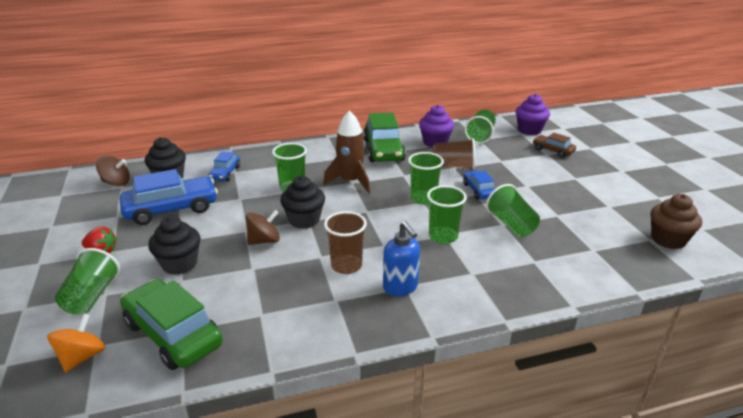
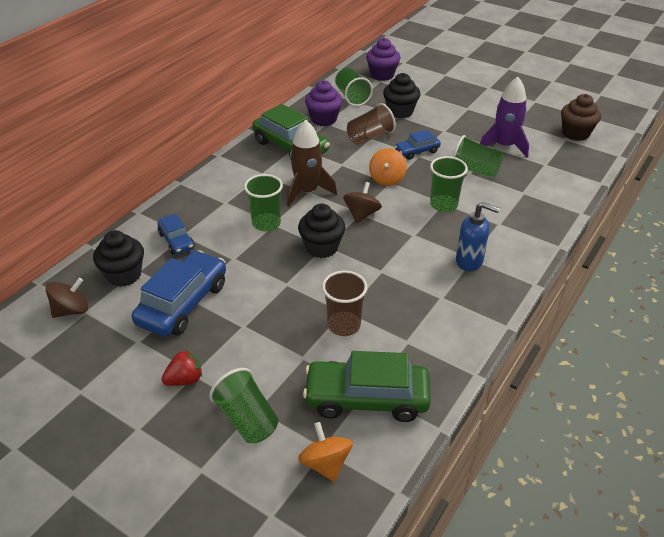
camera: 40 degrees left, 10 degrees up
black cupcake [148,216,200,275] -> black cupcake moved to [383,73,420,118]
brown spinning top [246,210,280,245] -> brown spinning top moved to [343,182,382,223]
brown cup [324,211,367,274] -> brown cup moved to [322,271,367,336]
green cup [408,152,444,205] -> orange spinning top [369,148,407,186]
blue car [463,171,495,200] -> blue car turned 60 degrees counterclockwise [394,130,441,160]
brown car [533,133,576,158] -> none
none -> purple rocket [480,77,529,158]

